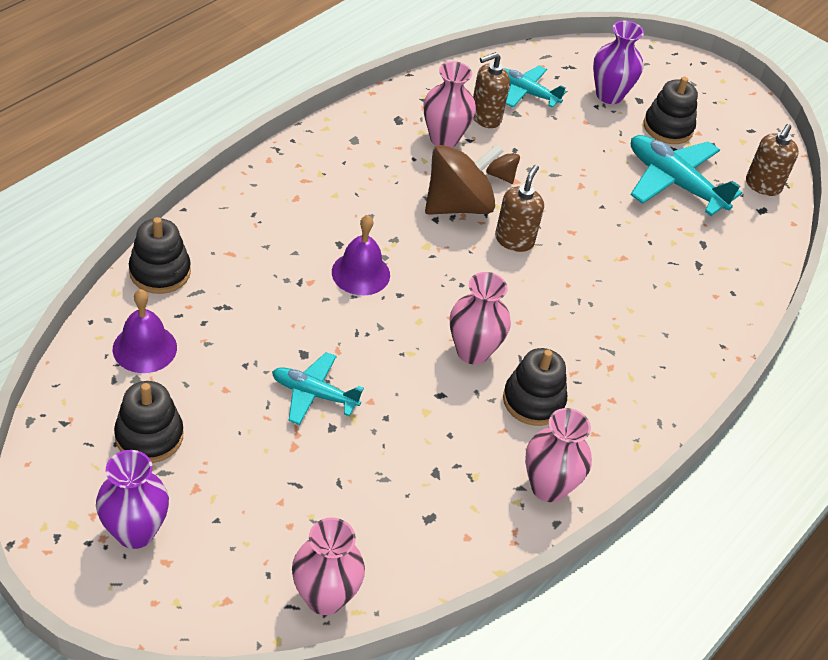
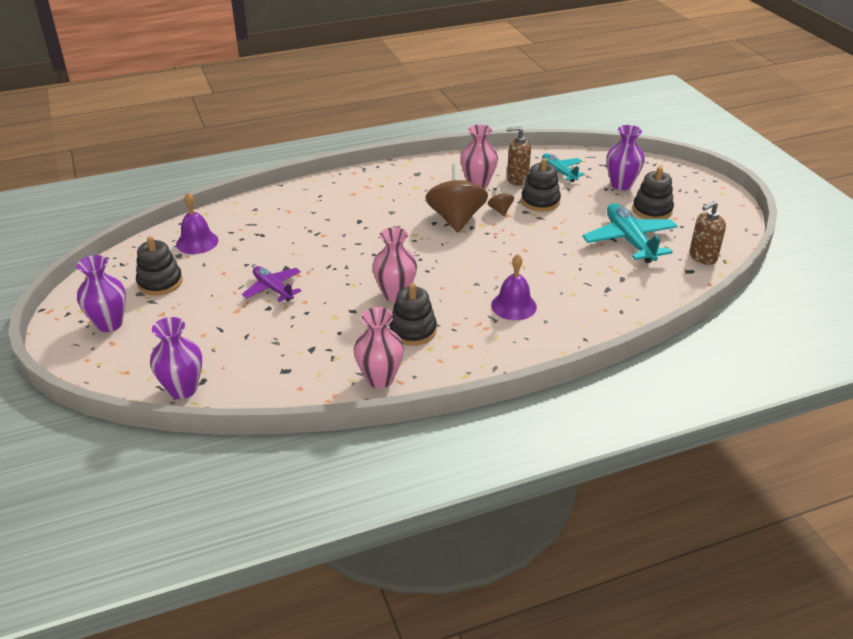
camera: 35 degrees right, 10 degrees down
black stacking toy [129,217,191,294] -> black stacking toy moved to [521,158,561,212]
turquoise plane [272,352,364,425] -> purple plane [242,266,302,302]
pink vase [292,517,365,615] -> purple vase [150,317,202,399]
purple bell [332,215,390,295] -> purple bell moved to [491,254,537,320]
brown spinning top [425,144,503,215] -> brown spinning top turned 90 degrees counterclockwise [425,163,488,232]
brown soap dispenser [495,165,544,252] -> none

